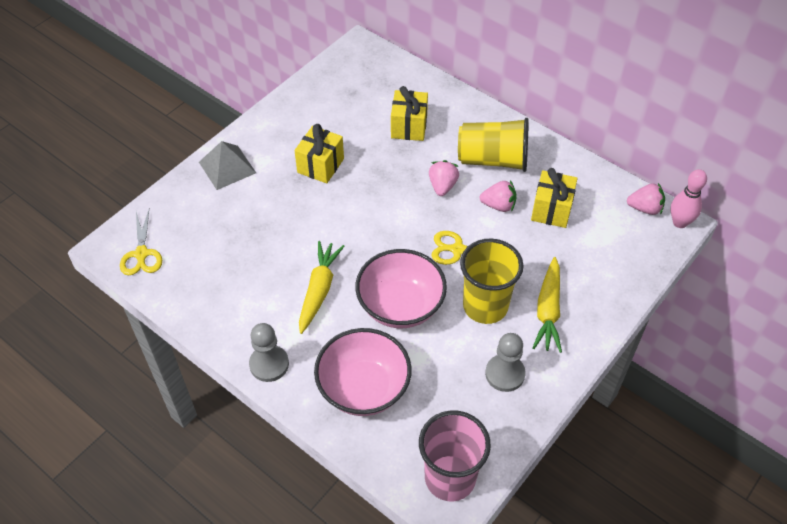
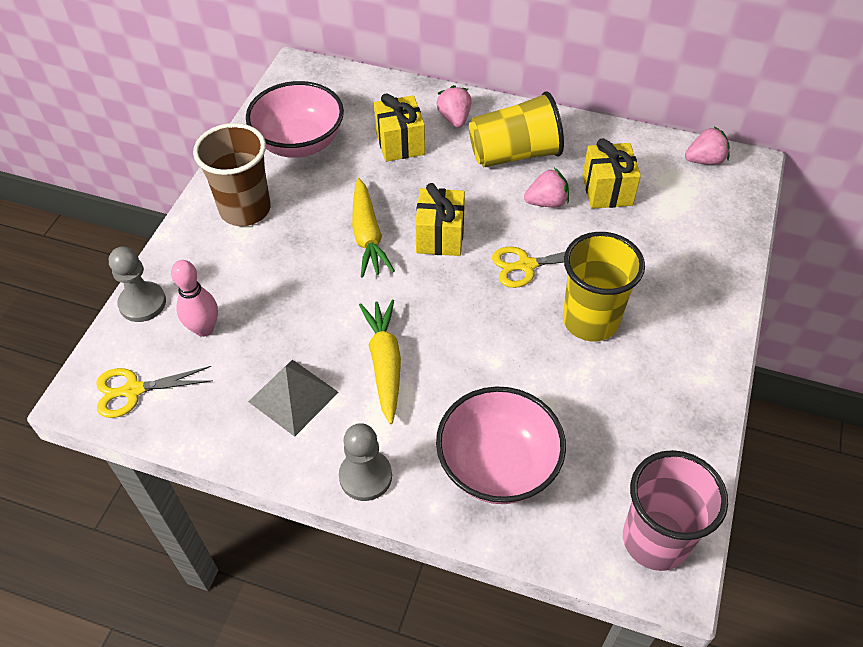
camera: 20 degrees left, 0 degrees up
yellow scissors [120,210,162,275] -> yellow scissors turned 105 degrees clockwise [96,366,213,418]
grey pyramid [199,141,256,190] -> grey pyramid moved to [248,360,339,437]
yellow gift [294,124,344,184] -> yellow gift moved to [415,183,465,256]
pink bowl [355,249,447,328] -> pink bowl moved to [246,81,344,158]
pink strawberry [429,160,459,196] -> pink strawberry moved to [436,85,471,128]
grey pawn [485,333,526,392] -> grey pawn moved to [109,247,166,322]
yellow carrot [533,257,562,353] -> yellow carrot moved to [352,178,395,277]
pink bowling pin [671,169,707,228] -> pink bowling pin moved to [171,260,218,337]
none -> brown cup [193,123,271,226]

